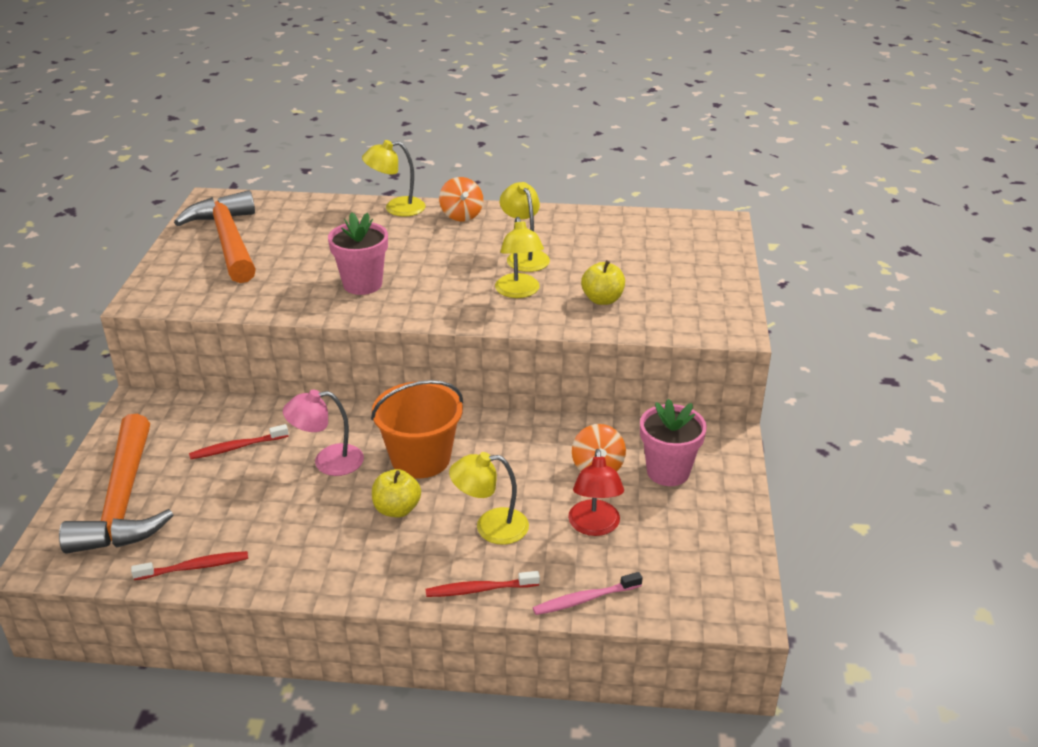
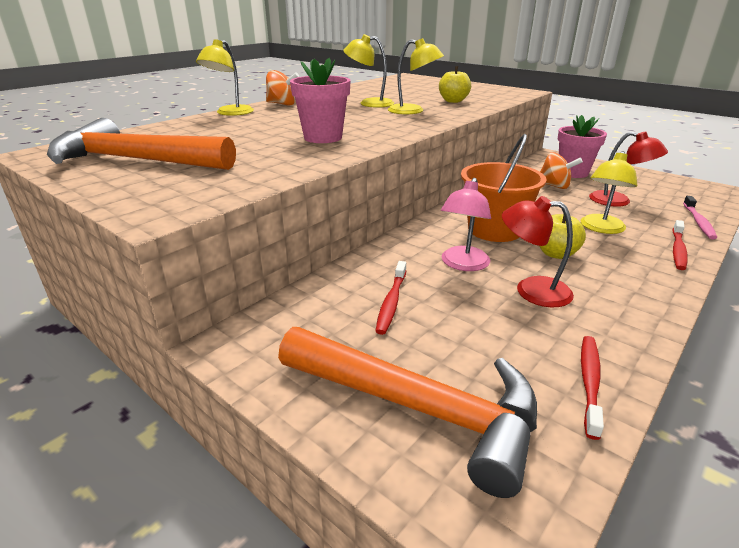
camera: 55 degrees left, 5 degrees down
none -> red lamp [502,196,574,307]

